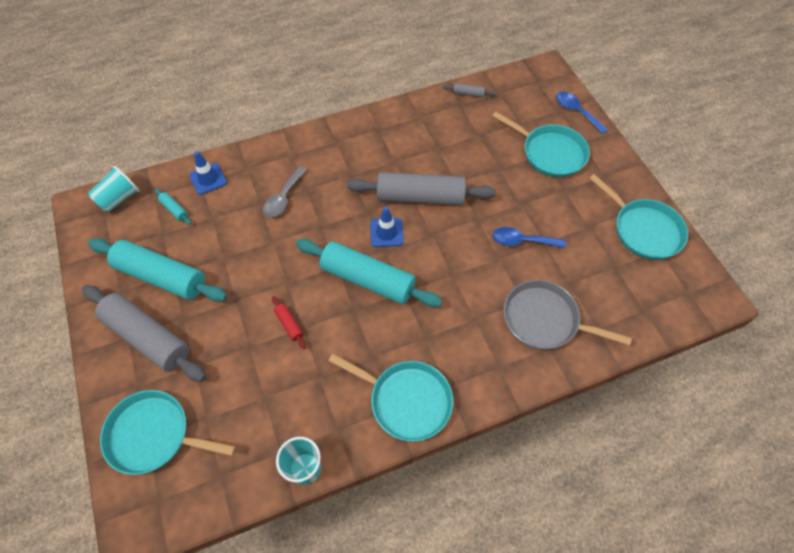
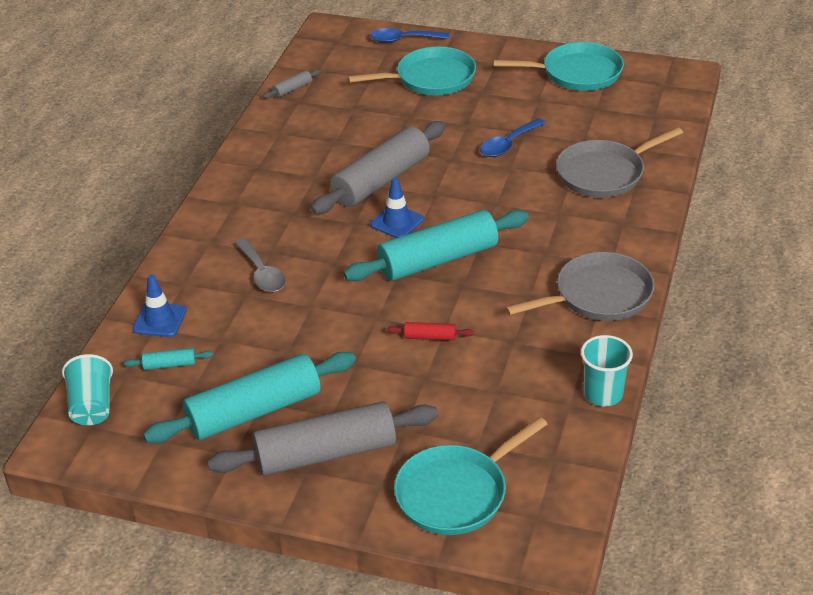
camera: 50 degrees left, 20 degrees down
turquoise pan [328,354,453,442] -> grey pan [505,252,655,321]

